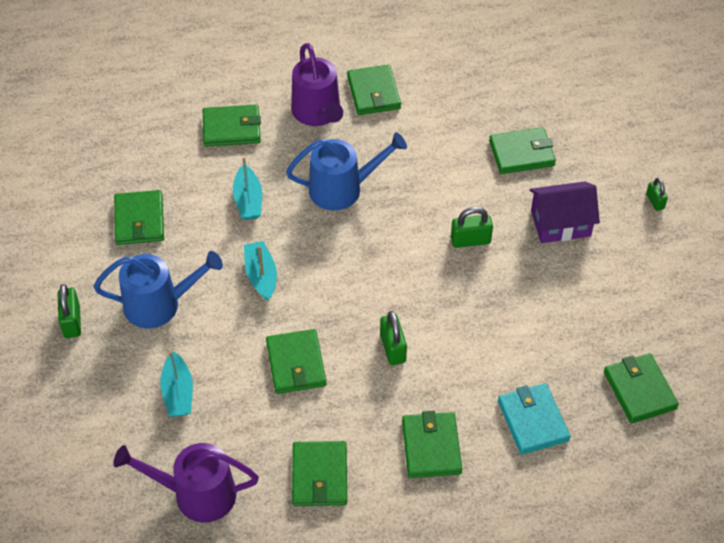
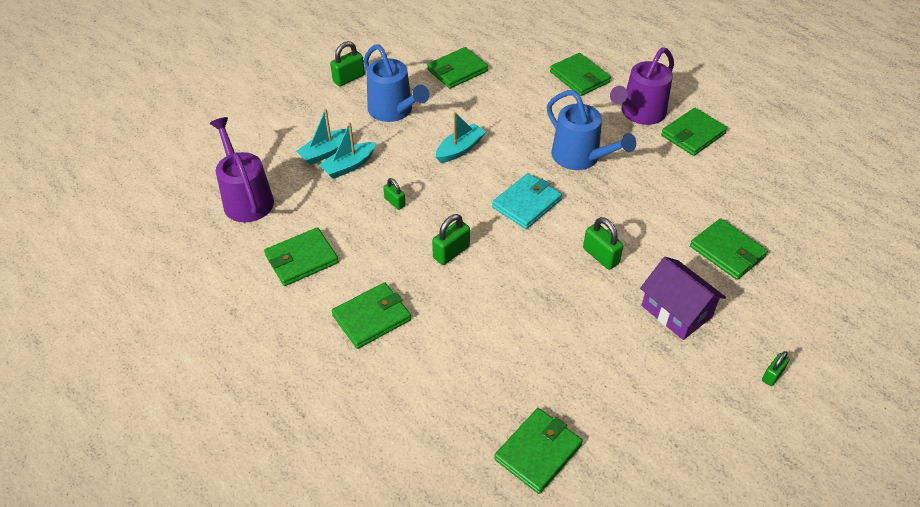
camera: 60 degrees right, 5 degrees down
turquoise boat [233,157,262,220] -> turquoise boat moved to [319,122,376,179]
green wallet [266,329,326,394] -> green padlock [383,178,406,210]
turquoise wallet [498,383,571,455] -> turquoise wallet moved to [492,173,562,229]

